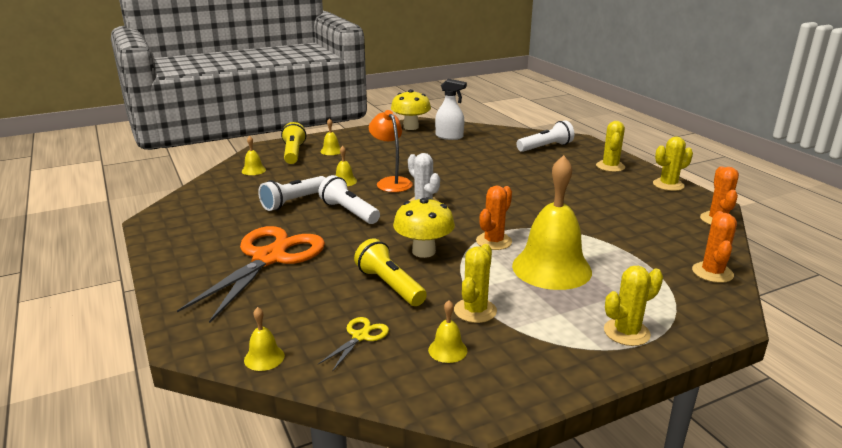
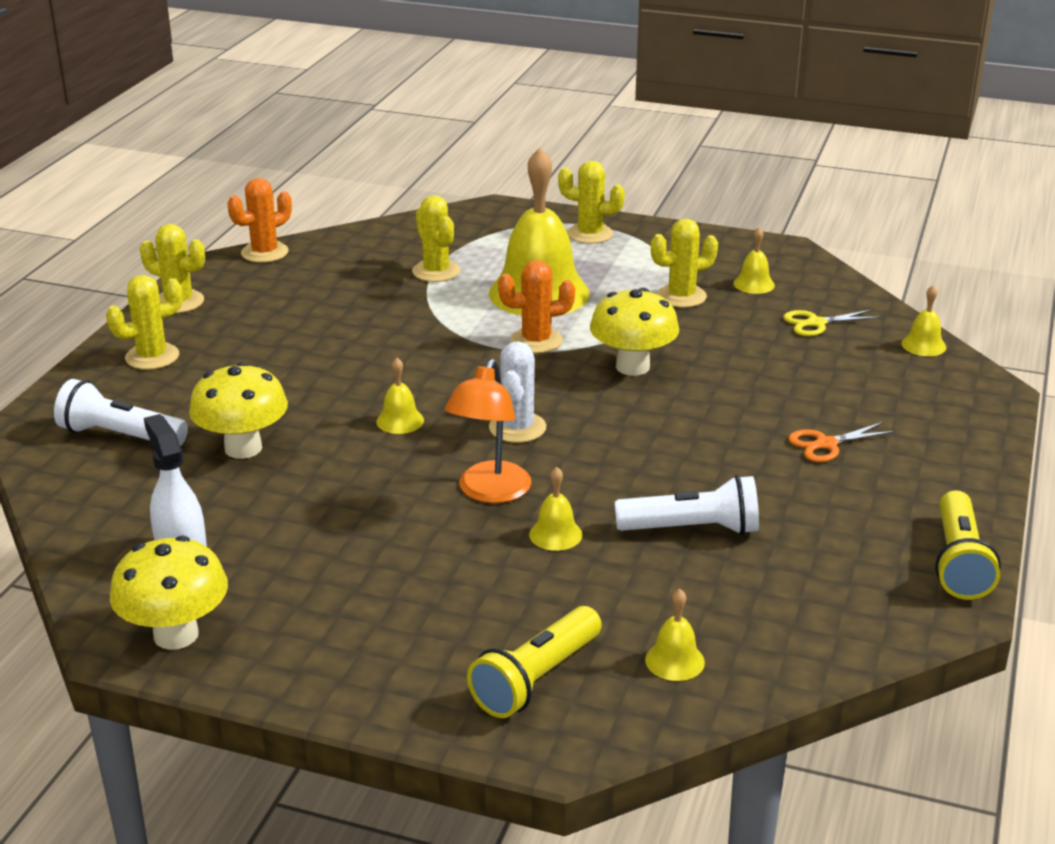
camera: 135 degrees left, 5 degrees up
orange scissors [177,226,325,323] -> orange scissors [788,422,896,462], size x0.42
white flashlight [318,175,380,224] -> none
yellow bell [320,118,341,155] -> yellow bell moved to [376,358,424,434]
yellow flashlight [354,238,427,306] -> yellow flashlight moved to [935,490,1001,600]
orange cactus [692,211,737,283] -> none
none -> yellow mushroom [189,362,288,459]
none -> yellow cactus [412,195,461,282]

